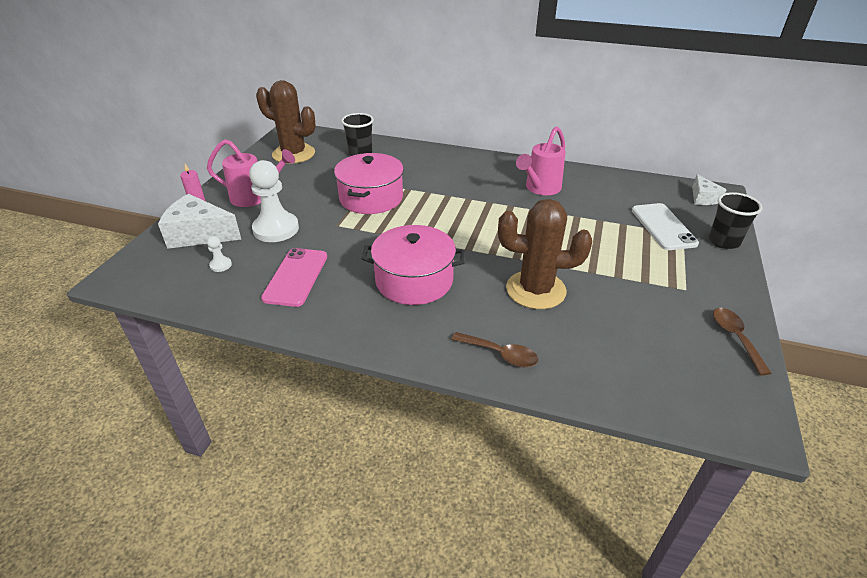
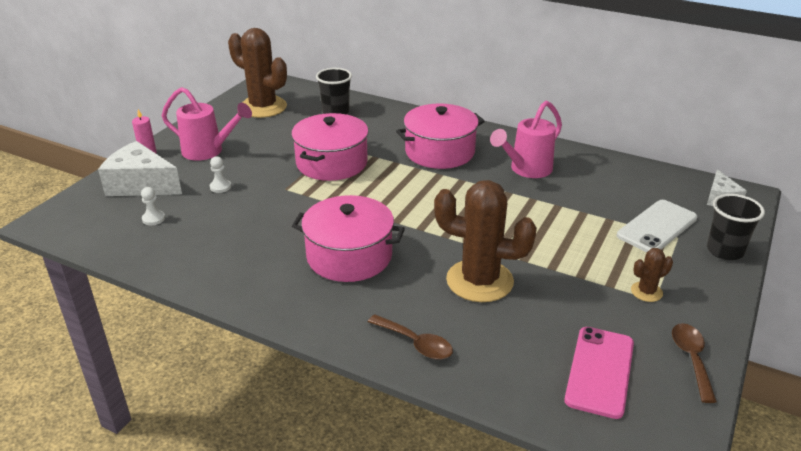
camera: 10 degrees right, 5 degrees down
white pawn [249,160,299,242] -> white pawn [210,156,231,193], size x0.43
pink phone [261,248,327,307] -> pink phone moved to [564,327,634,419]
white phone [632,203,699,250] -> white phone turned 45 degrees clockwise [617,200,697,252]
none -> pink pot [396,103,485,169]
none -> brown cactus [631,248,673,302]

